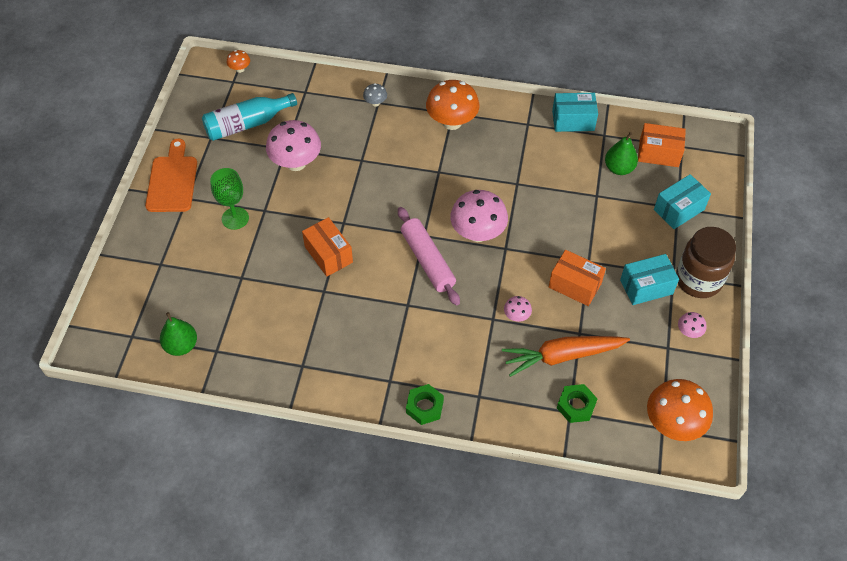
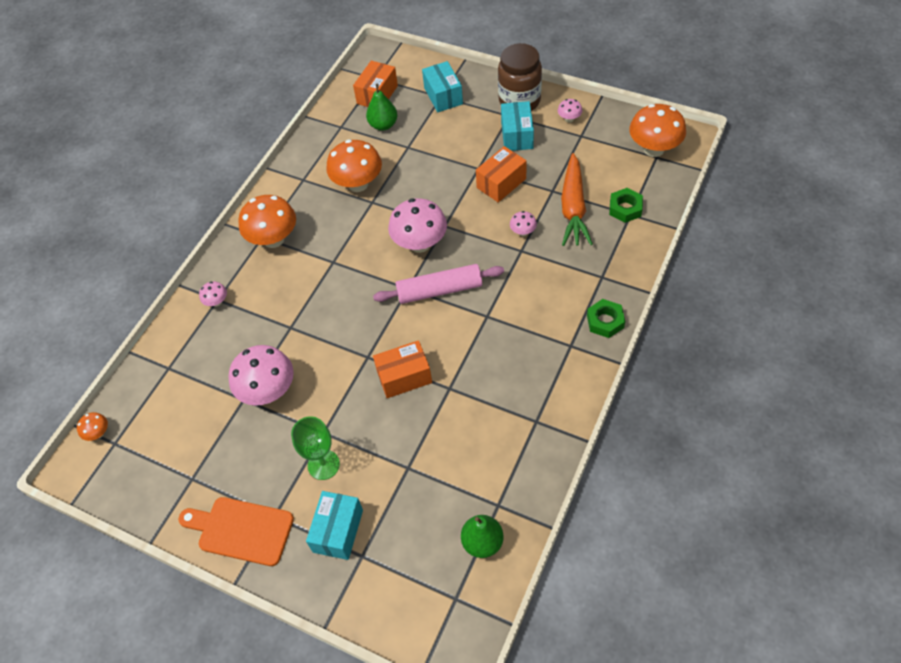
camera: 70 degrees left, 0 degrees up
turquoise bottle [202,93,297,141] -> none
grey mushroom [363,83,387,106] -> pink mushroom [199,281,227,306]
turquoise box [552,93,598,132] -> turquoise box moved to [306,491,363,560]
none -> orange mushroom [326,140,382,192]

